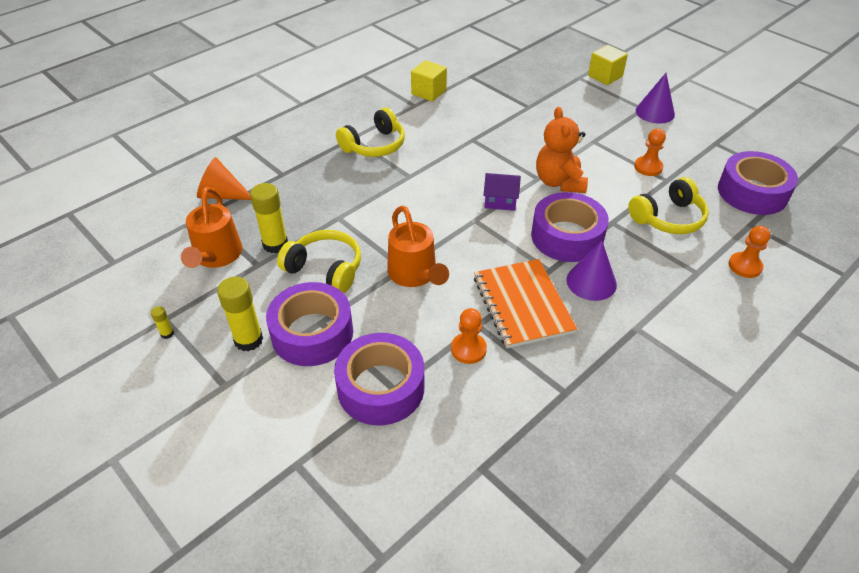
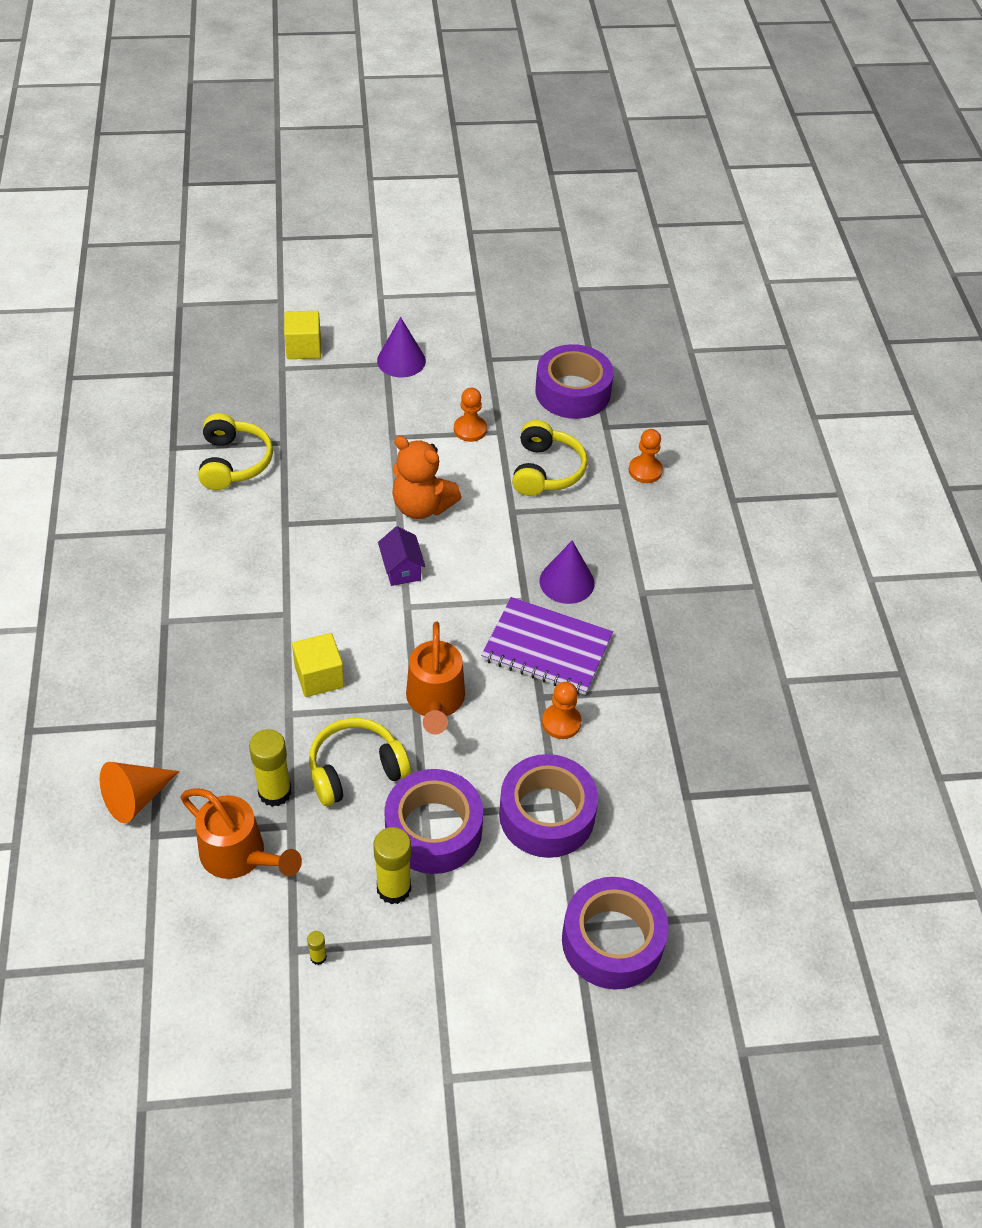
camera: 55 degrees left, 5 degrees up
yellow headphones [336,108,405,157] -> yellow headphones moved to [198,413,273,490]
orange watering can [387,205,449,287] -> orange watering can turned 75 degrees clockwise [406,622,465,735]
yellow cube [411,60,447,102] -> yellow cube moved to [292,633,345,697]
orange notebook [474,259,577,348] -> purple notebook [481,597,613,695]
purple house [483,173,521,211] -> purple house turned 60 degrees counterclockwise [378,526,426,586]
purple tape [531,192,609,262] -> purple tape moved to [562,877,668,990]

